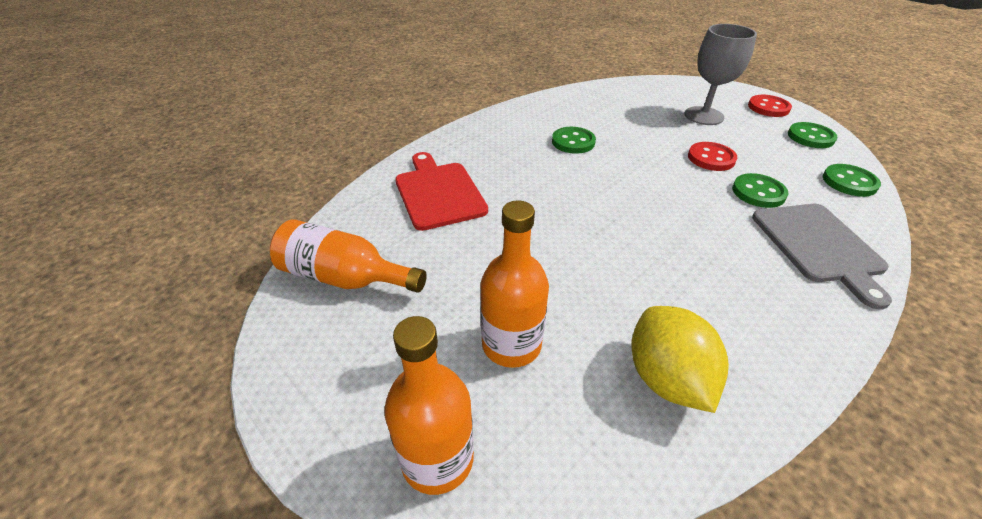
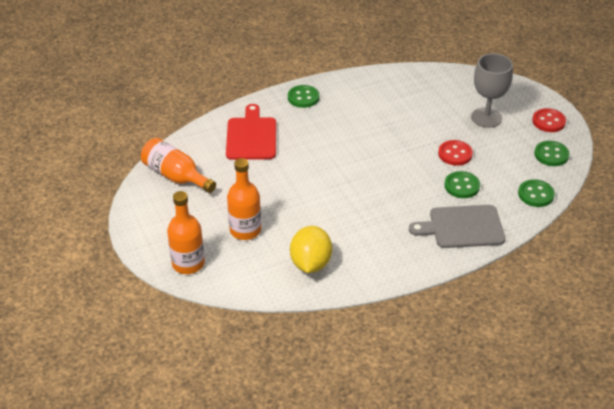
camera: 20 degrees right, 0 degrees up
green button [552,127,596,154] -> green button moved to [288,85,319,108]
grey cutting board [752,204,892,310] -> grey cutting board turned 75 degrees clockwise [409,205,505,248]

